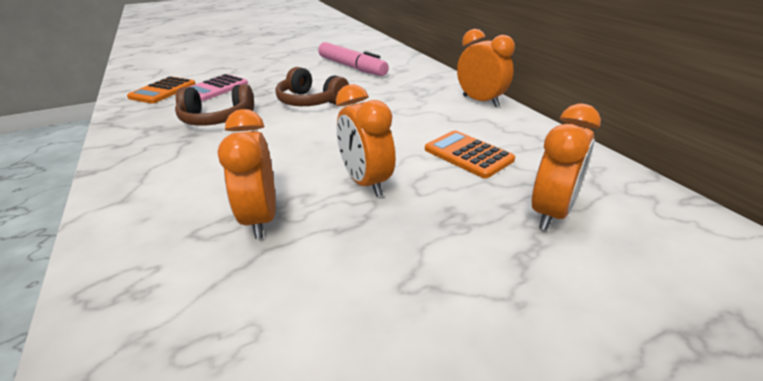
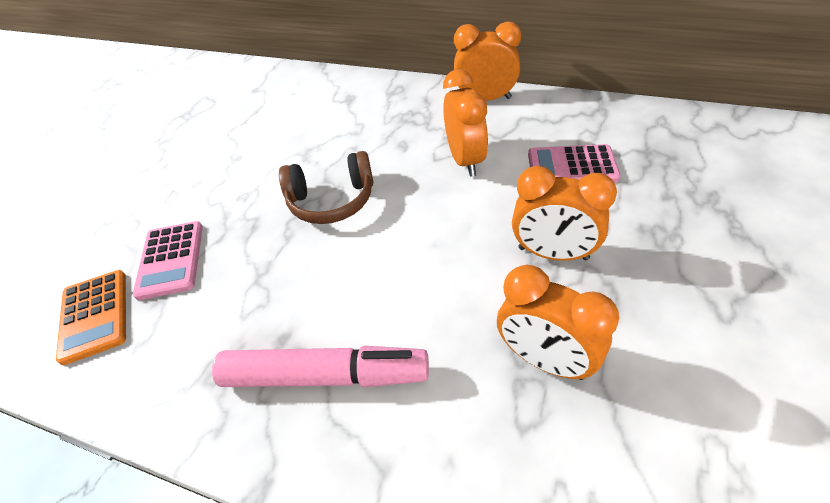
camera: 40 degrees left, 15 degrees up
brown headphones [175,84,254,126] -> none
pink marker [318,42,389,76] -> pink marker moved to [212,346,429,387]
orange calculator [425,130,515,178] -> pink calculator [528,144,620,183]
orange clock [532,103,601,230] -> orange clock moved to [443,69,488,177]

